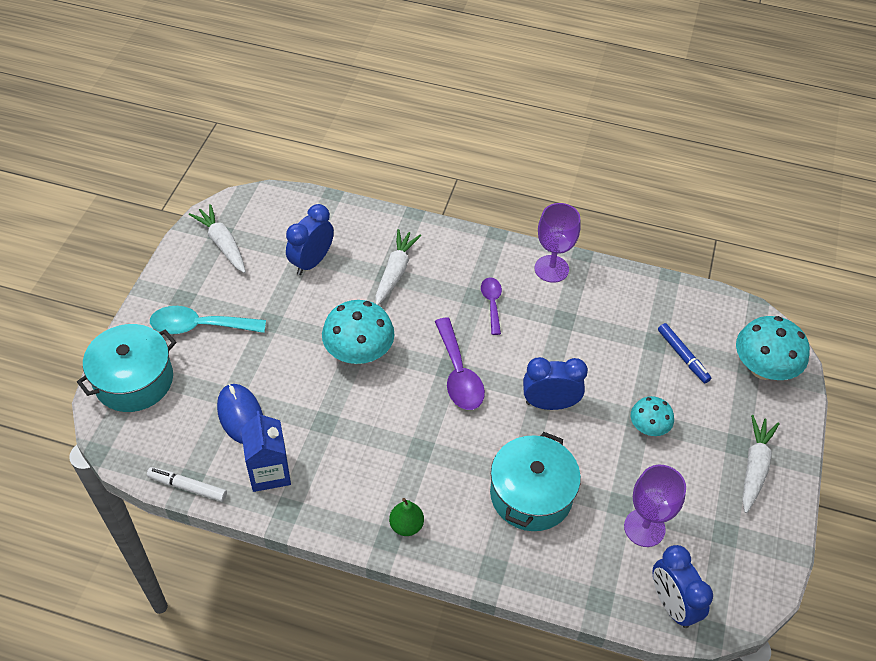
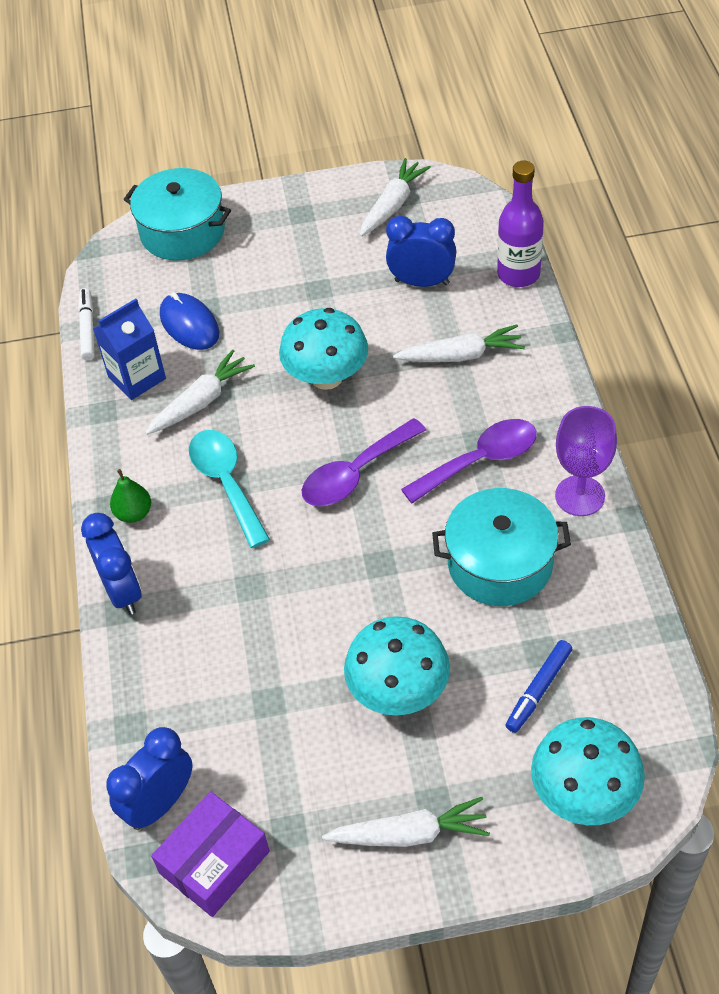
camera: 70 degrees right, 0 degrees up
turquoise spoon [150,306,266,334] -> turquoise spoon moved to [189,430,270,548]
blue mouse [217,384,263,444] -> blue mouse turned 75 degrees counterclockwise [160,292,219,350]
purple spoon [481,278,502,335] -> purple spoon [401,419,537,503], size x1.62
turquoise pot [490,432,581,531] -> turquoise pot moved to [432,488,571,606]
blue clock [523,357,588,410] -> blue clock moved to [81,513,141,615]
purple goblet [624,465,686,547] -> none
turquoise mushroom [631,396,674,436] -> turquoise mushroom [344,616,450,716], size x1.72
none -> white carrot [145,350,255,435]
none -> purple box [151,791,270,917]
none -> purple bottle [497,161,544,287]

